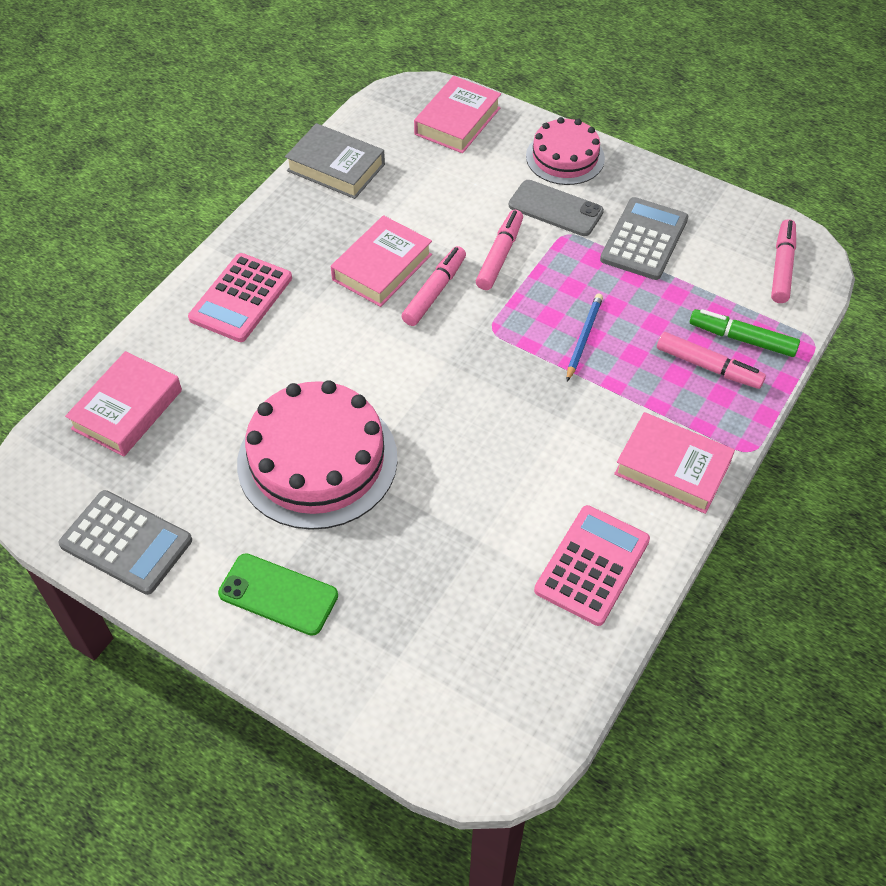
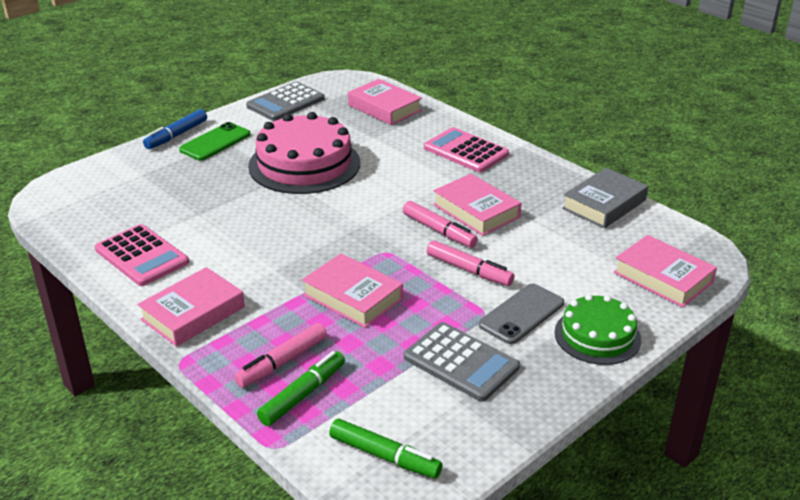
camera: 105 degrees right, 20 degrees down
pink cake [526,117,605,185] -> green cake [555,294,641,365]
blue pencil [567,293,603,381] -> pink book [302,253,403,328]
pink marker [771,219,796,303] -> green marker [329,419,442,479]
none -> blue marker [143,109,207,149]

